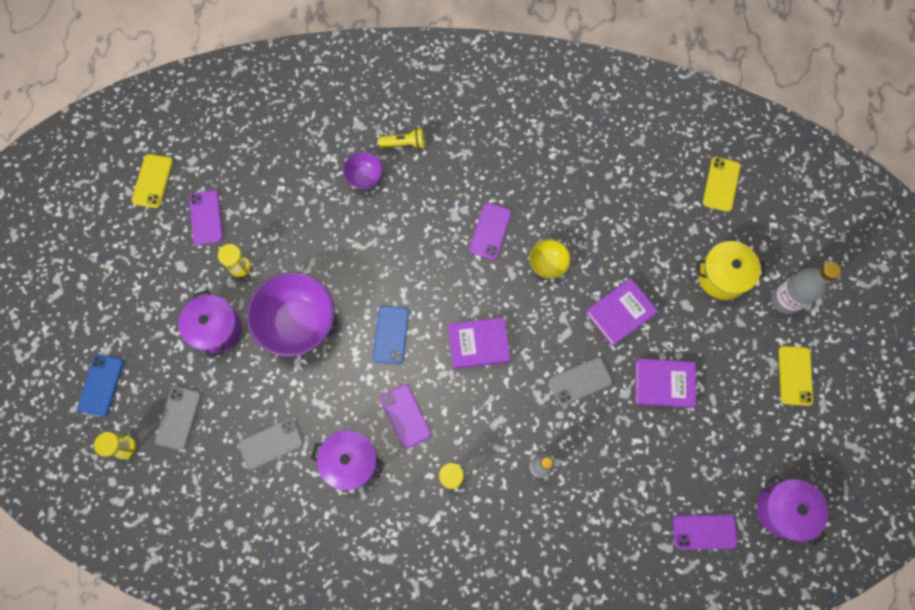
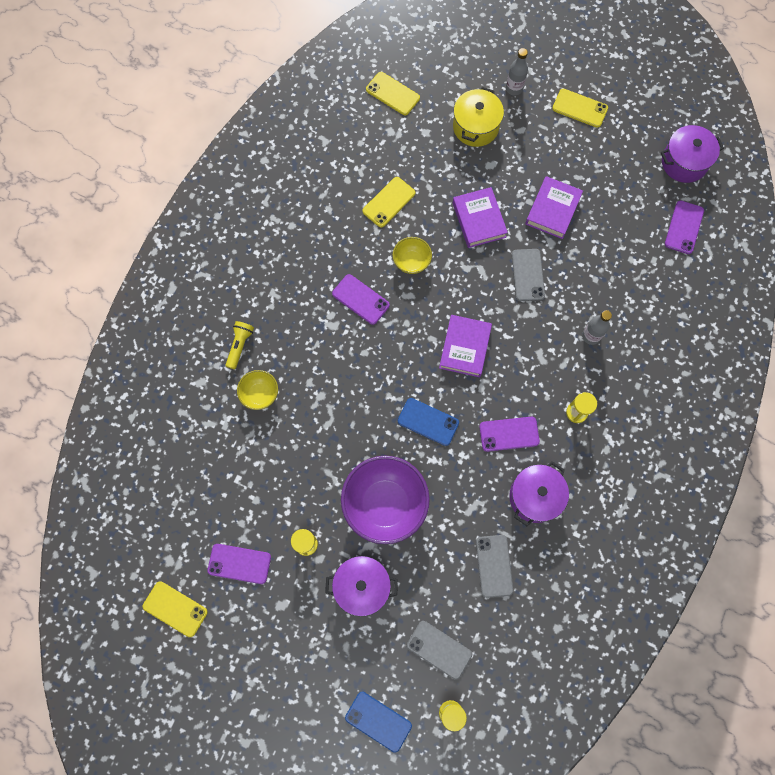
camera: 70 degrees left, 0 degrees up
purple bowl [343,152,383,189] -> yellow bowl [237,370,278,410]
grey bottle [771,262,841,314] -> grey bottle [506,48,528,95], size x0.64
none -> yellow phone [363,177,415,227]

